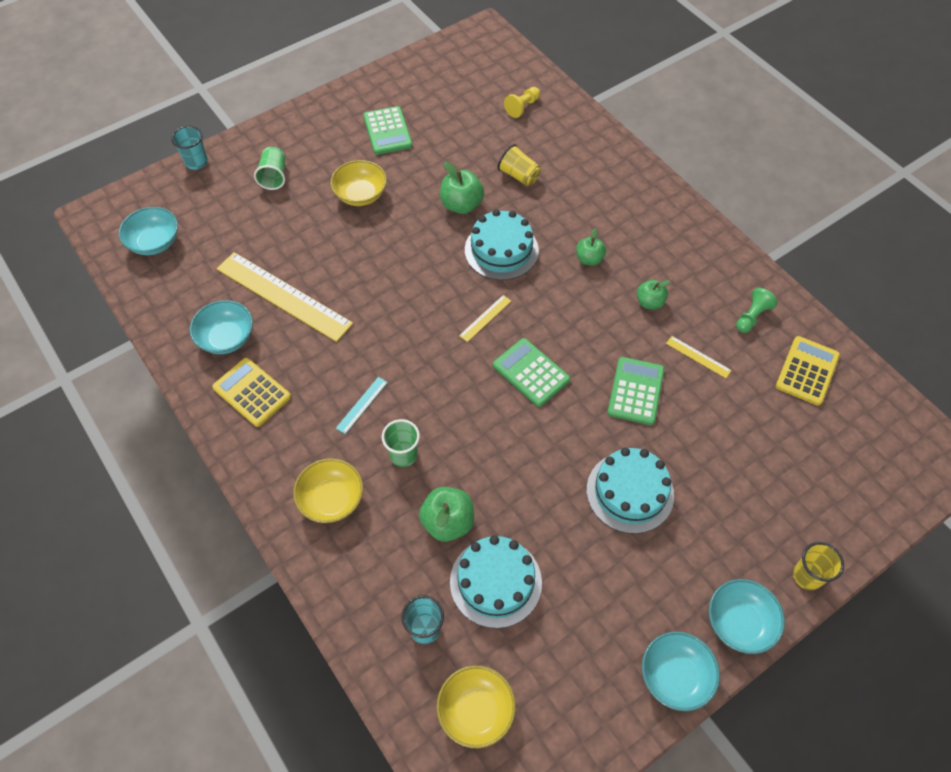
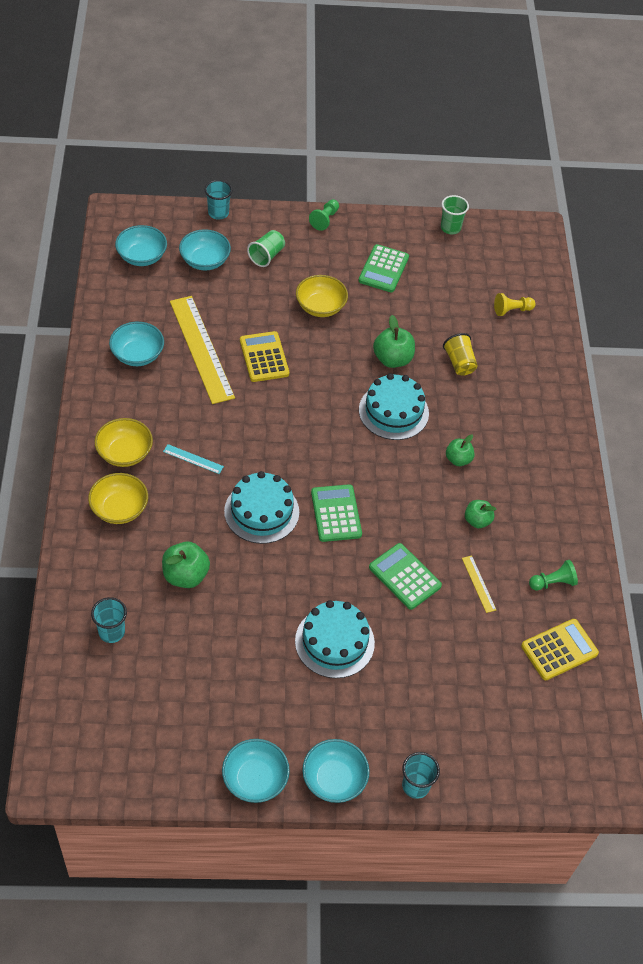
camera: 30 degrees right, 5 degrees down
yellow calculator [212,358,291,427] -> yellow calculator moved to [240,331,289,382]
turquoise ruler [336,377,388,434] -> turquoise ruler turned 45 degrees clockwise [163,444,224,474]
green cup [381,419,420,467] -> green cup moved to [441,195,469,234]
yellow bowl [437,665,516,748] -> yellow bowl moved to [95,418,153,467]
turquoise cake [450,535,542,628] -> turquoise cake moved to [224,471,299,544]
yellow ruler [459,295,511,342] -> none
green calculator [607,357,664,425] -> green calculator turned 90 degrees counterclockwise [369,543,442,610]
yellow cup [793,542,844,590] -> turquoise cup [402,752,440,799]
none -> turquoise bowl [179,229,231,270]
none -> green pawn [309,199,339,231]

